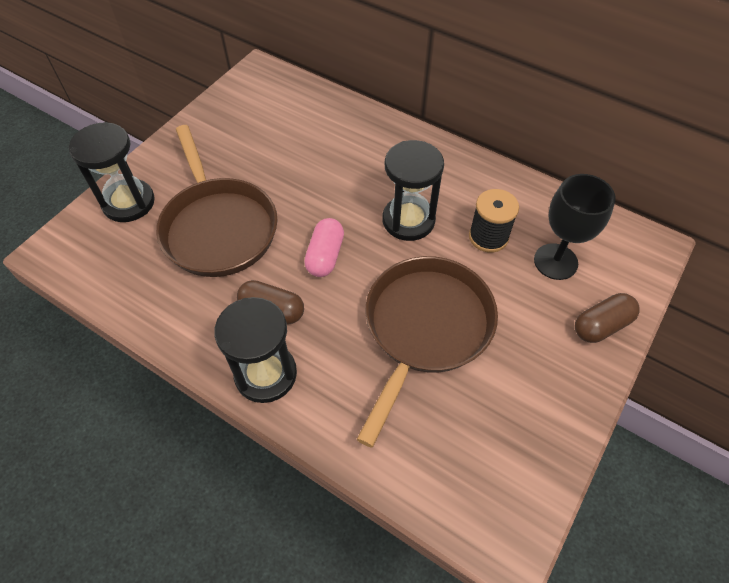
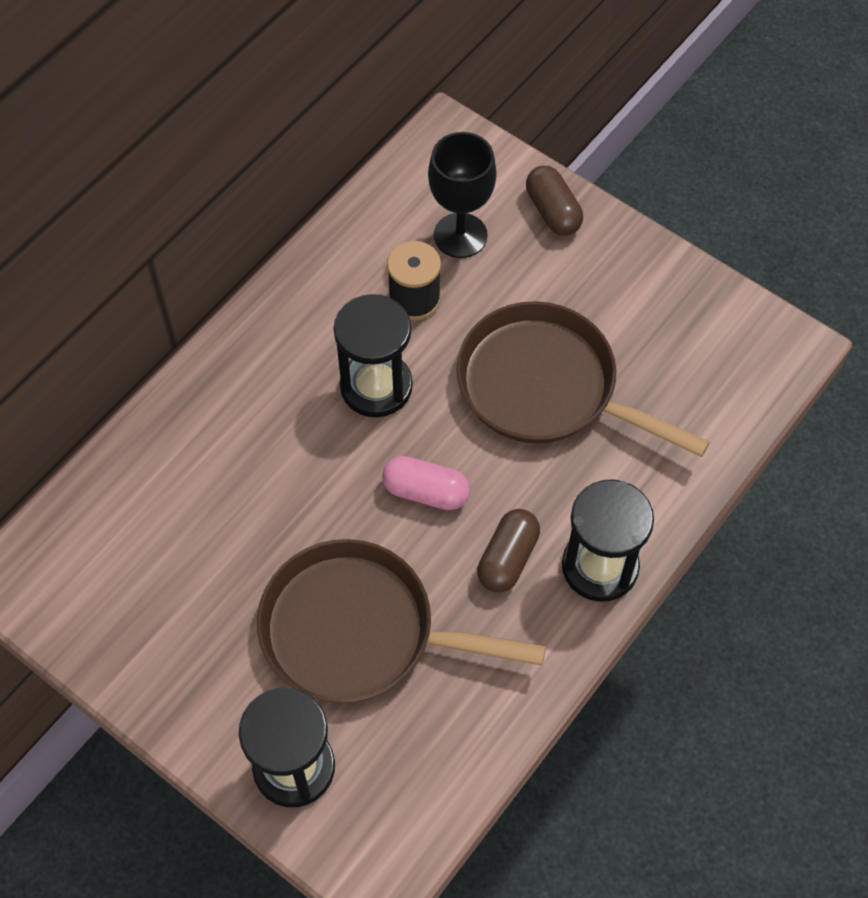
camera: 85 degrees left, 5 degrees up
brown pan [156,125,278,277] -> brown pan turned 150 degrees counterclockwise [257,539,546,703]

